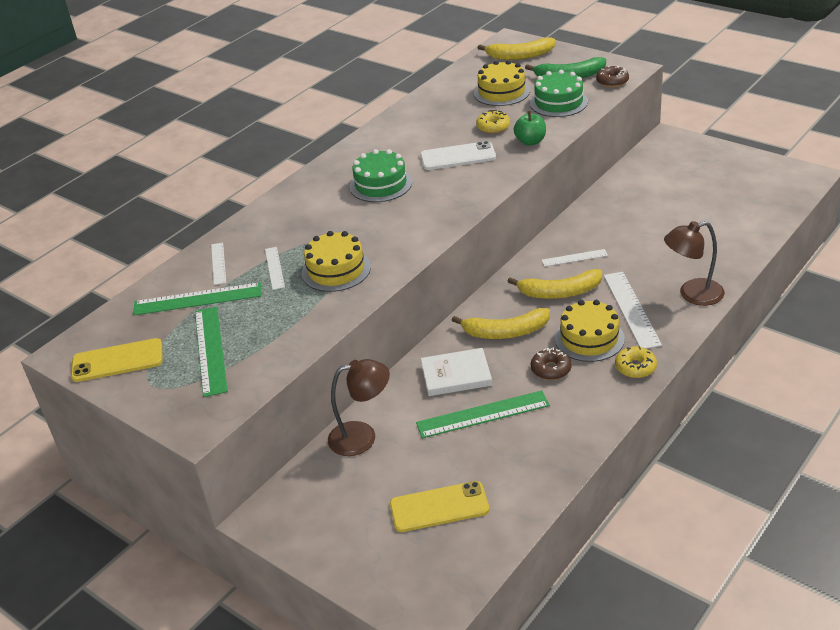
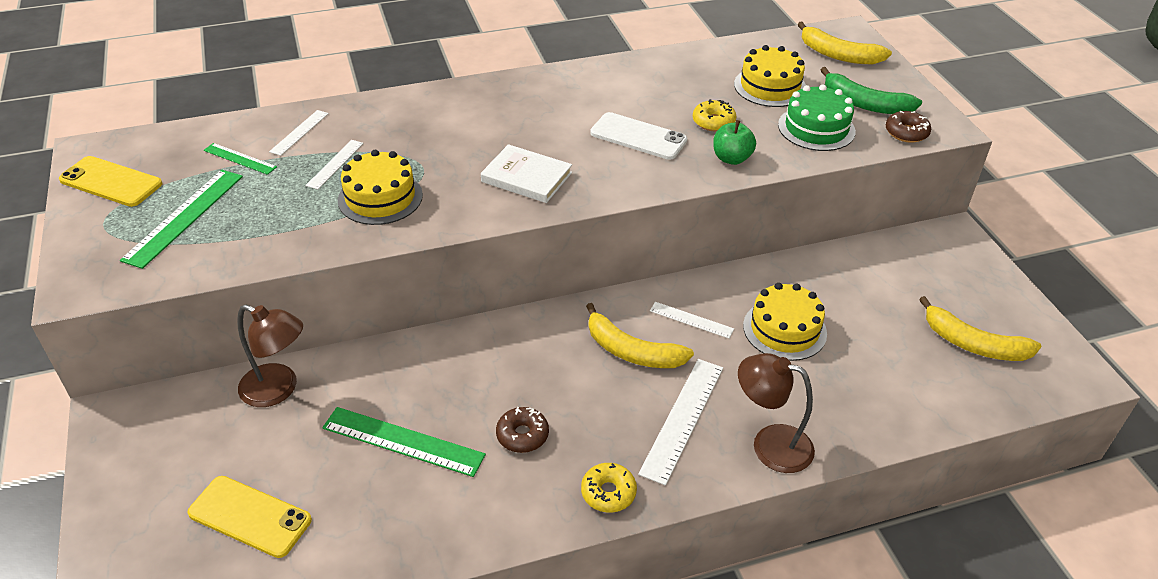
camera: 30 degrees right, 5 degrees up
green ruler [133,282,261,315] -> green ruler [204,143,277,175], size x0.57
green cake [350,149,412,202] -> none
white book [421,348,492,396] -> white book moved to [481,144,572,203]
yellow banana [452,308,550,339] -> yellow banana moved to [919,296,1041,361]
yellow cake [555,300,625,362] -> yellow cake moved to [743,283,827,361]

